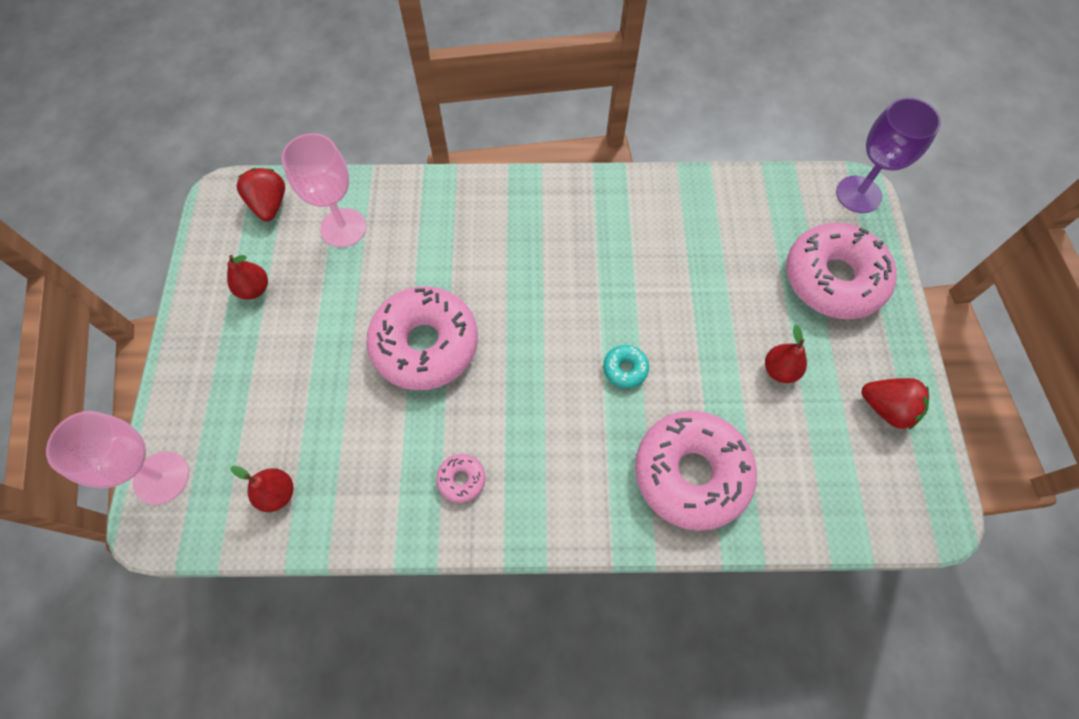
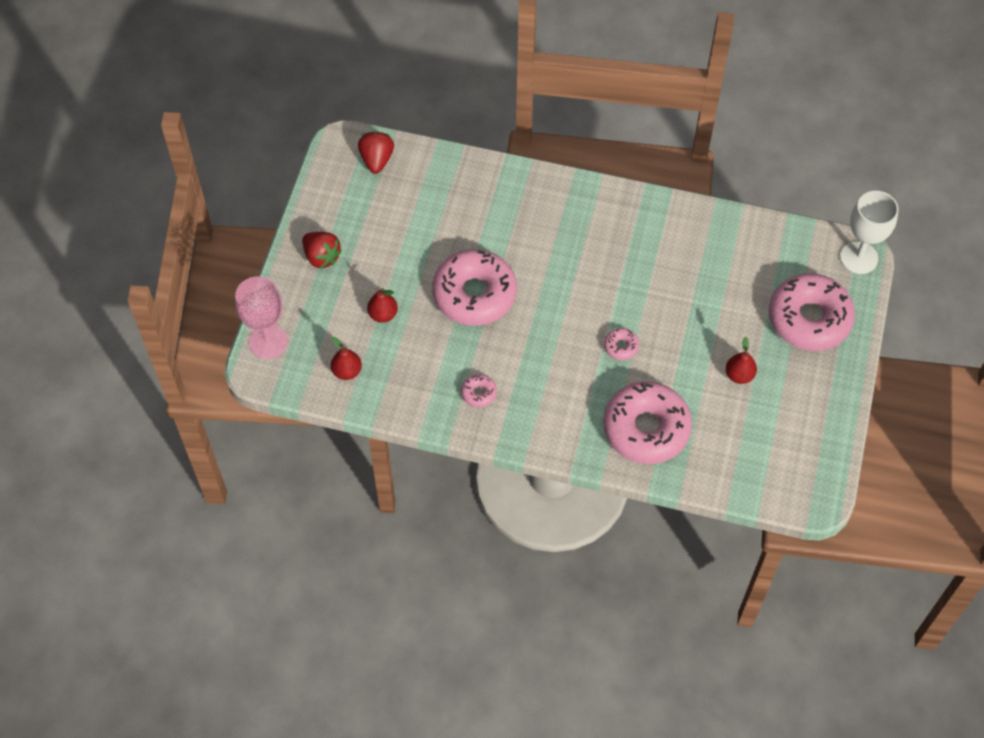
camera: 15 degrees right, 5 degrees down
red pear [227,255,268,300] -> red pear moved to [367,288,398,323]
pink goblet [281,133,367,248] -> none
turquoise donut [603,345,649,388] -> pink donut [604,328,639,360]
purple goblet [836,97,941,213] -> white goblet [840,191,898,274]
red strawberry [861,378,929,430] -> red strawberry moved to [302,232,342,268]

